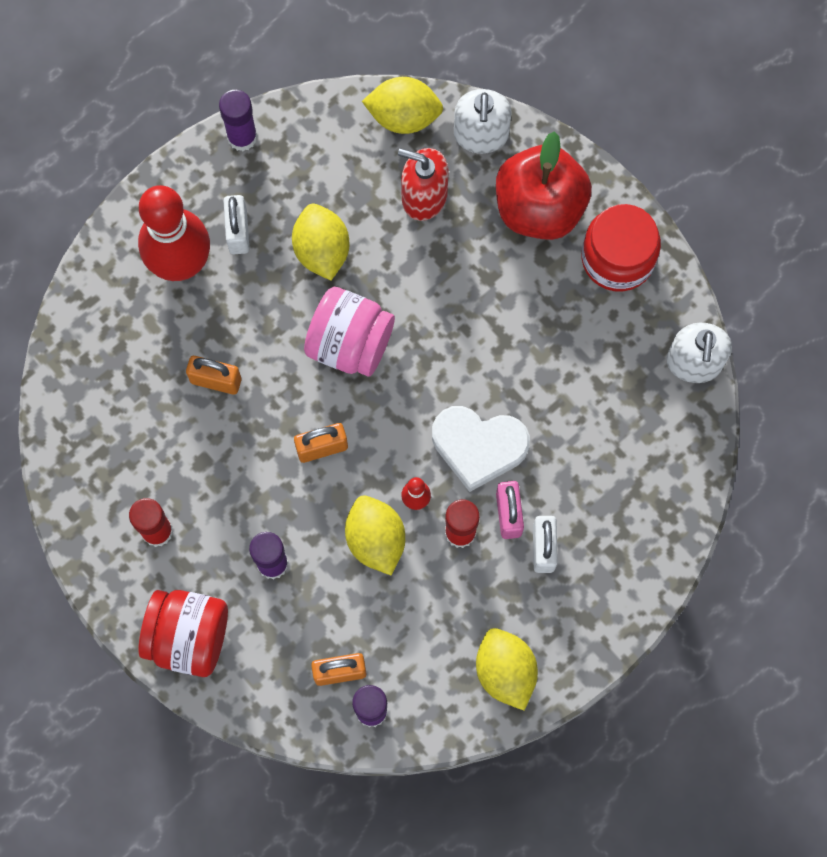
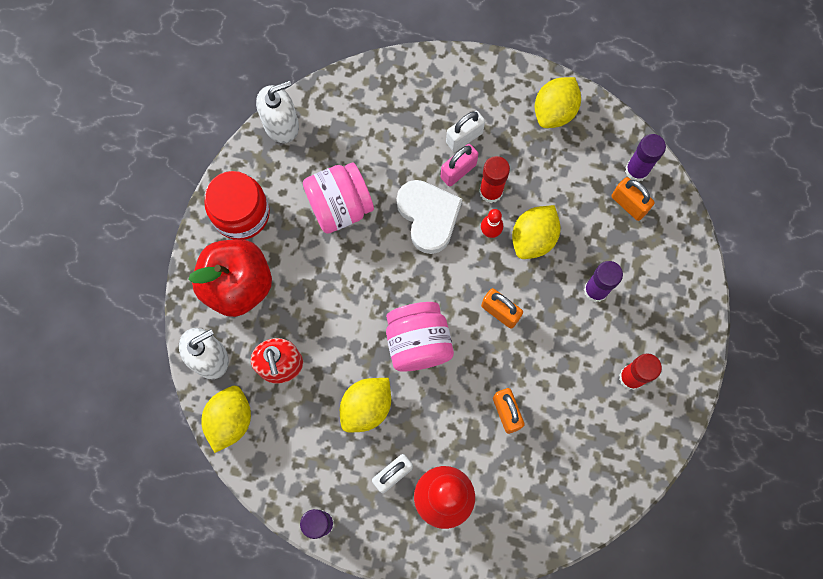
camera: 125 degrees left, 0 degrees up
red jar [139,590,228,677] -> none
yellow lemon [362,77,443,134] -> yellow lemon turned 45 degrees clockwise [201,386,251,453]
none -> pink jar [303,162,374,234]

